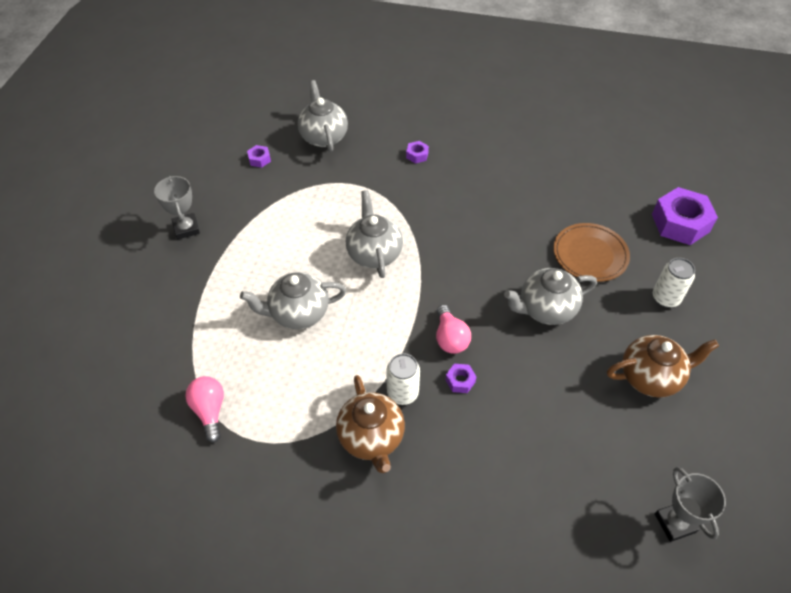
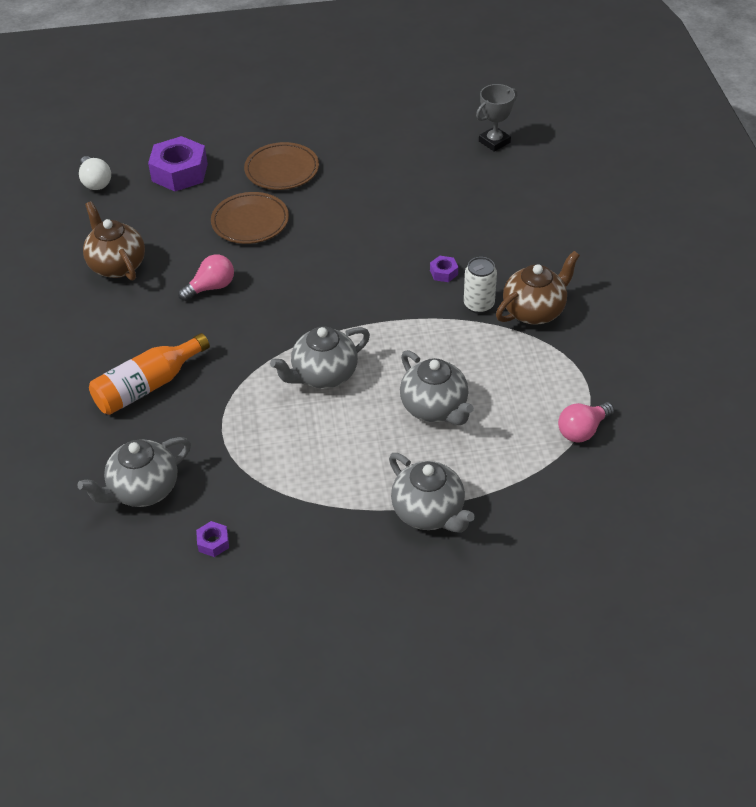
camera: 110 degrees left, 5 degrees down
grey trophy [154,176,200,240] -> none
purple nut [406,141,429,164] -> orange bottle [89,333,210,415]
pink light bulb [436,305,471,354] -> pink light bulb moved to [178,254,234,301]
grey teapot [504,268,597,325] -> grey teapot moved to [389,453,475,532]
brown teapot [607,335,719,398] -> brown teapot moved to [83,201,145,281]
white can [653,258,695,308] -> brown plate [244,142,319,190]
none -> white light bulb [79,156,111,190]

